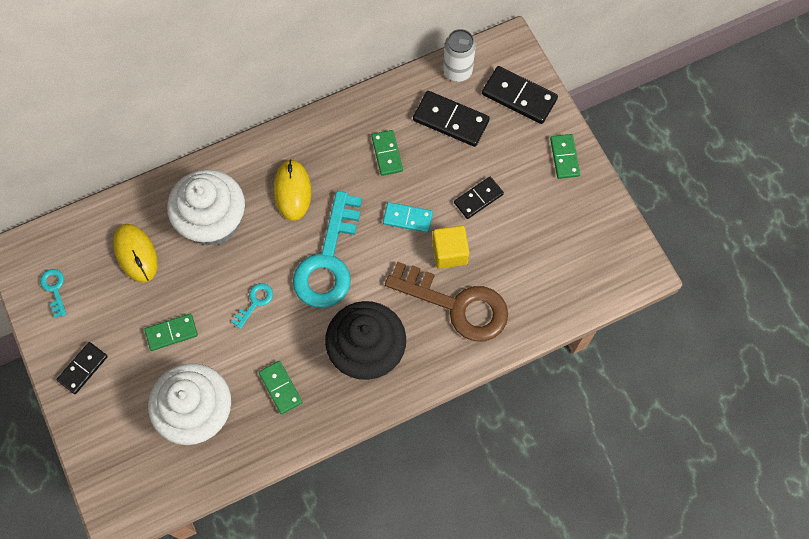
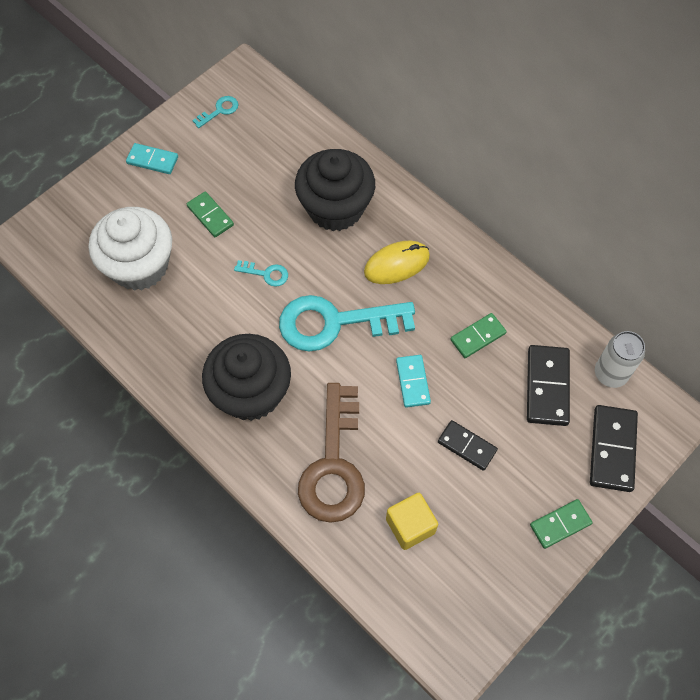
camera: 70 degrees right, 5 degrees down
black domino [57,342,108,394] -> turquoise domino [126,143,178,174]
yellow mouse [113,224,158,283] -> none
white cupcake [167,169,245,246] -> black cupcake [295,149,375,231]
green domino [259,361,302,414] -> none
yellow cube [432,225,470,269] -> yellow cube moved to [386,493,438,550]

